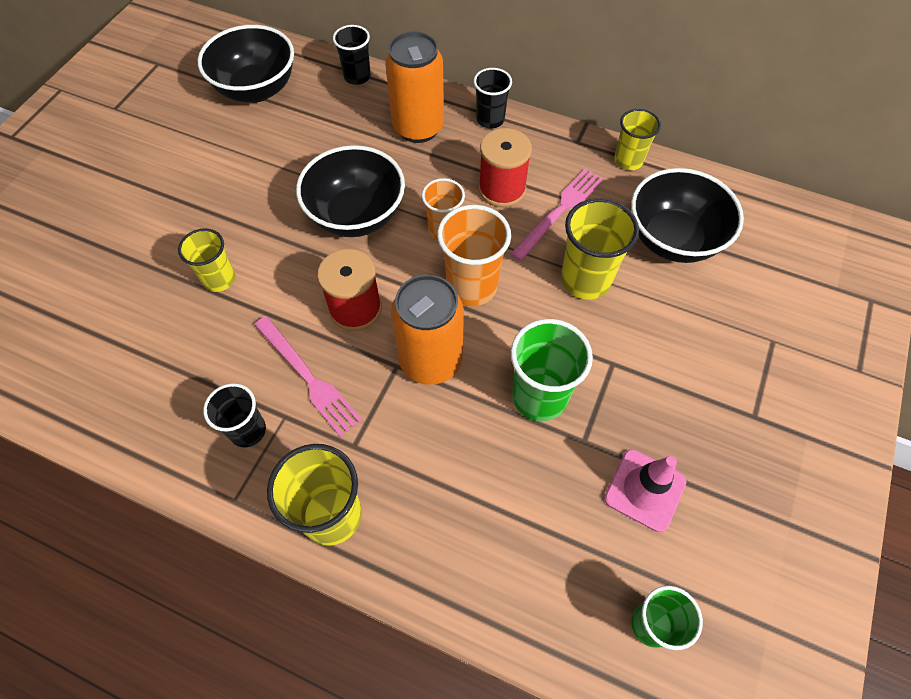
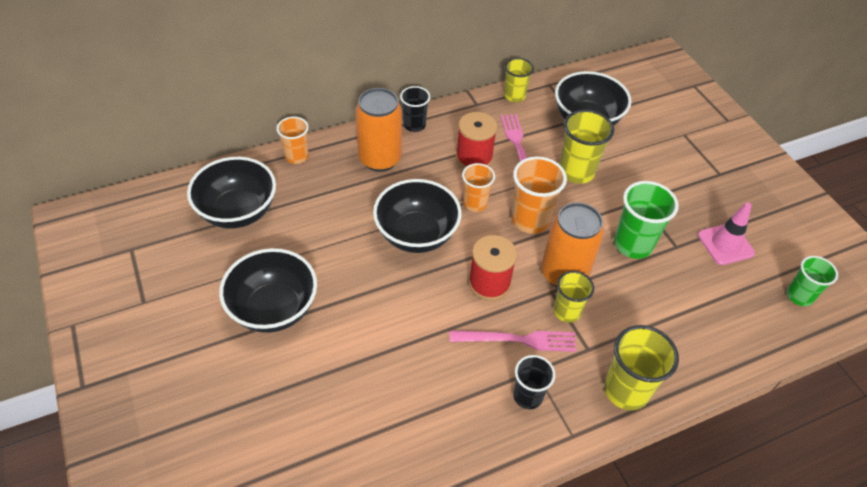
camera: 50 degrees left, 10 degrees down
yellow cup [178,228,235,292] -> yellow cup moved to [554,271,594,323]
black cup [333,25,371,85] -> orange cup [276,117,309,164]
none -> black bowl [219,248,317,333]

